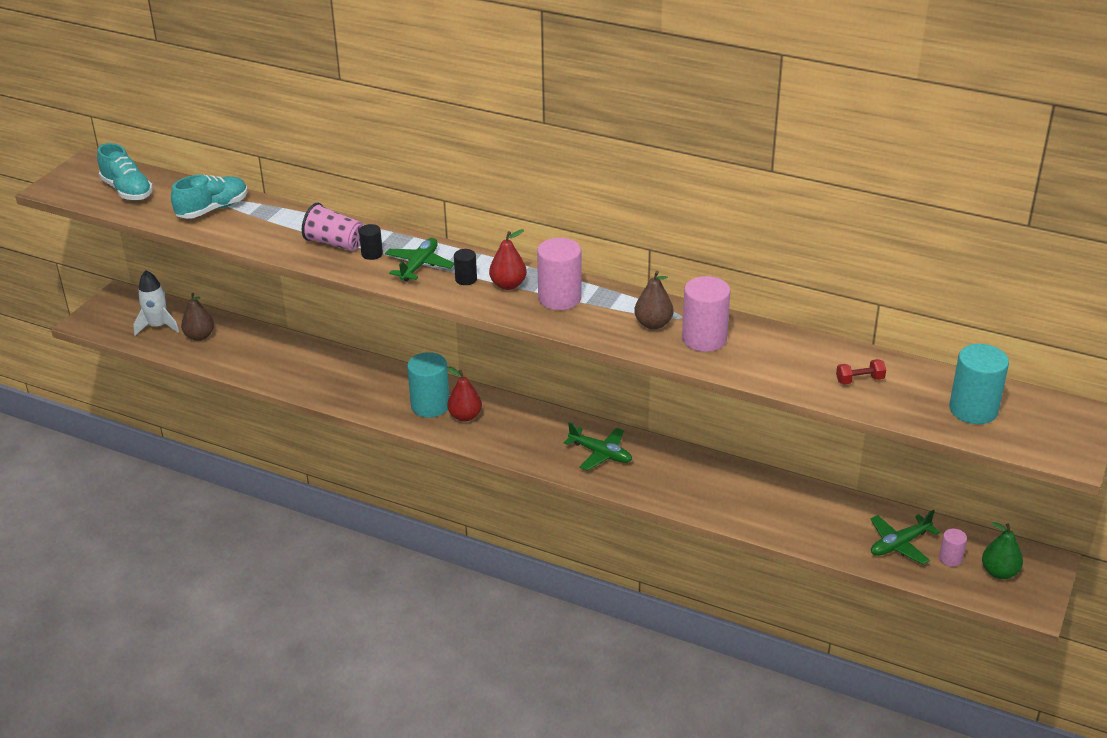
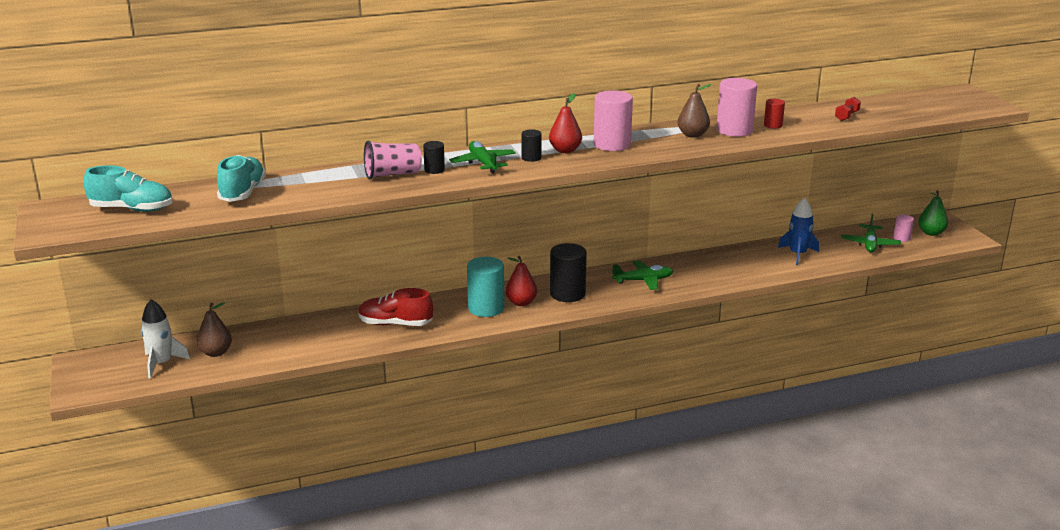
camera: 45 degrees left, 10 degrees down
turquoise cylinder [949,344,1009,424] -> none
none -> red shoe [358,288,433,326]
none -> black cylinder [550,243,587,302]
none -> red cylinder [764,99,785,129]
none -> blue rocket [778,198,819,265]

